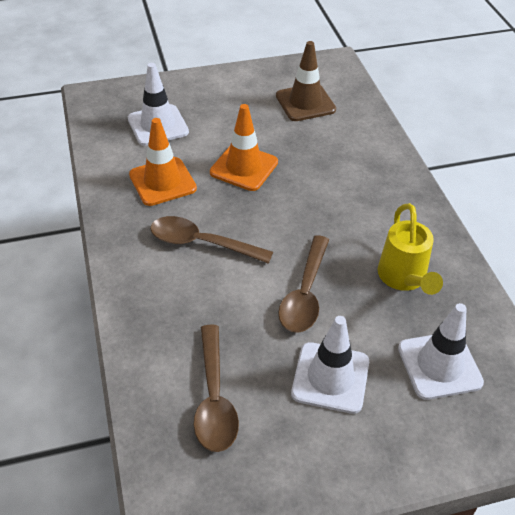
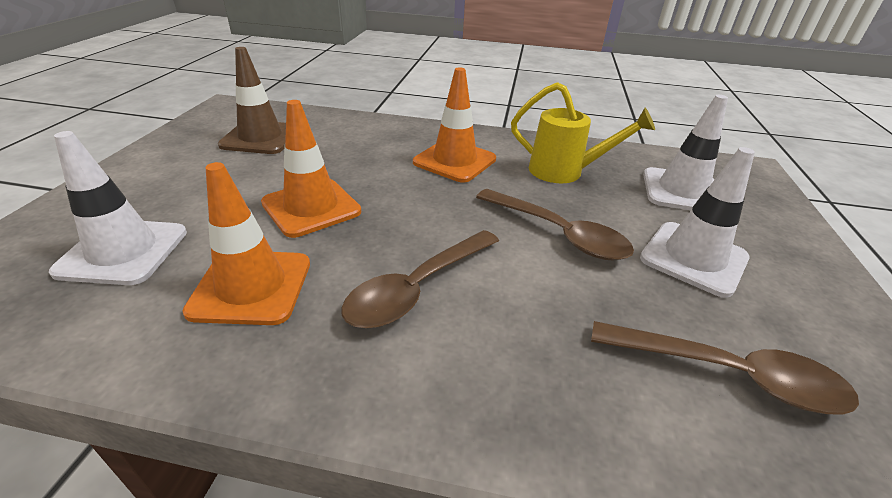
camera: 65 degrees left, 10 degrees down
none -> orange traffic cone [413,67,496,183]

